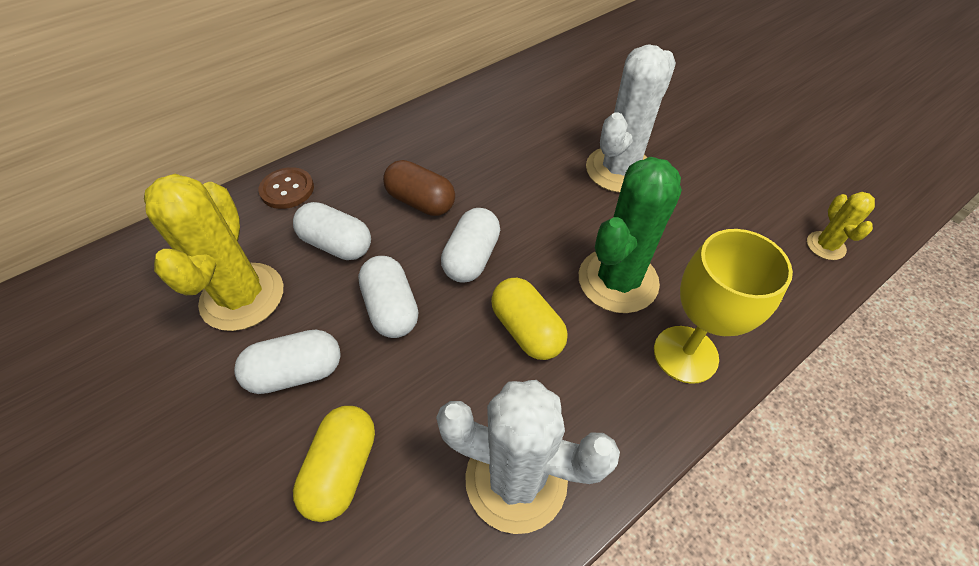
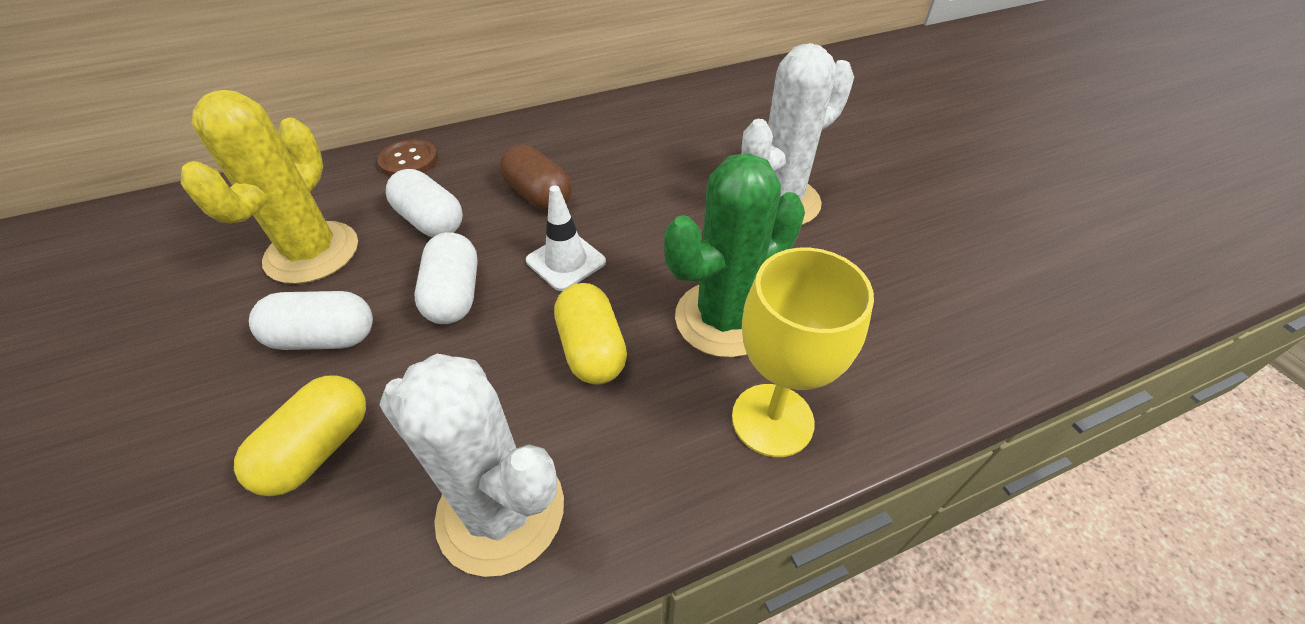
camera: 15 degrees right, 5 degrees down
white capsule [441,208,500,283] -> white traffic cone [526,185,606,291]
yellow cactus [807,192,875,260] -> none

